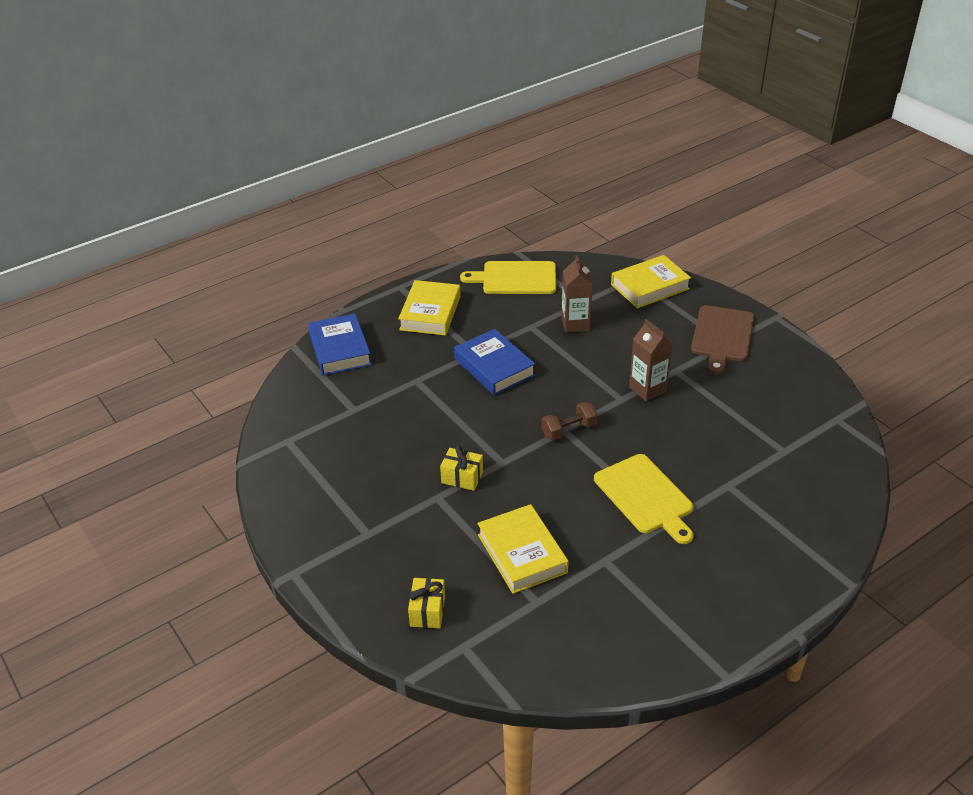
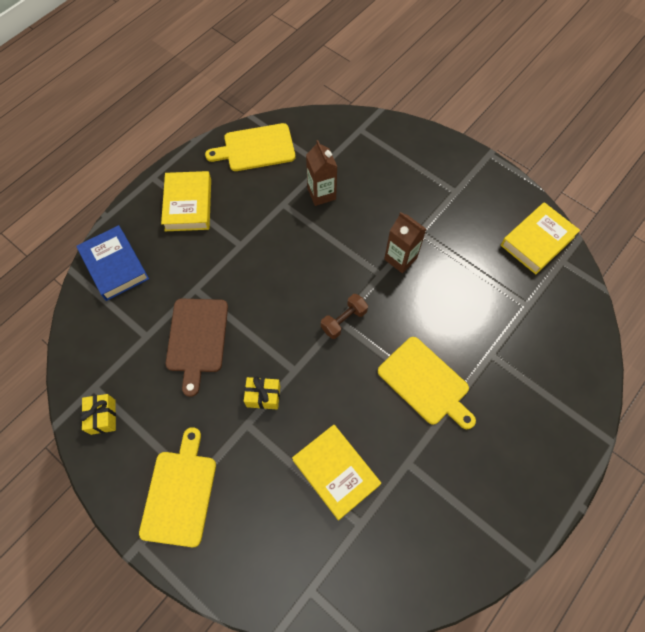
camera: 15 degrees left, 25 degrees up
yellow gift [408,578,445,628] -> yellow gift moved to [80,394,116,435]
blue book [454,329,535,395] -> none
yellow book [611,255,691,309] -> yellow book moved to [501,202,580,274]
brown cutting board [691,305,754,375] -> brown cutting board moved to [166,299,228,397]
none -> yellow cutting board [139,427,216,547]

